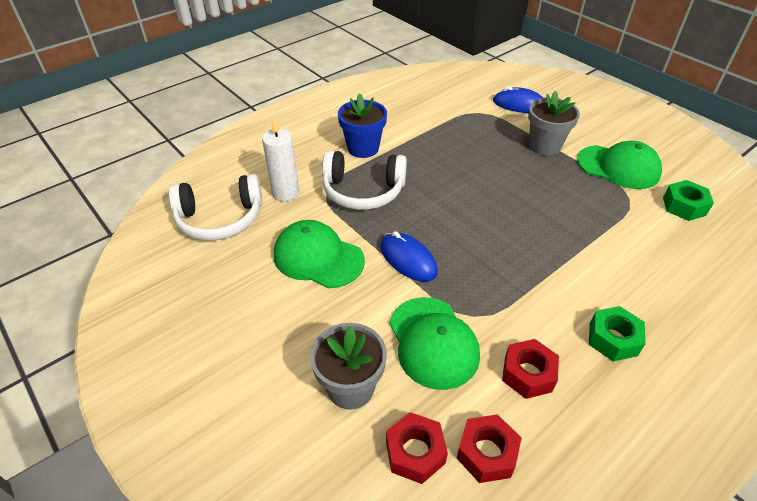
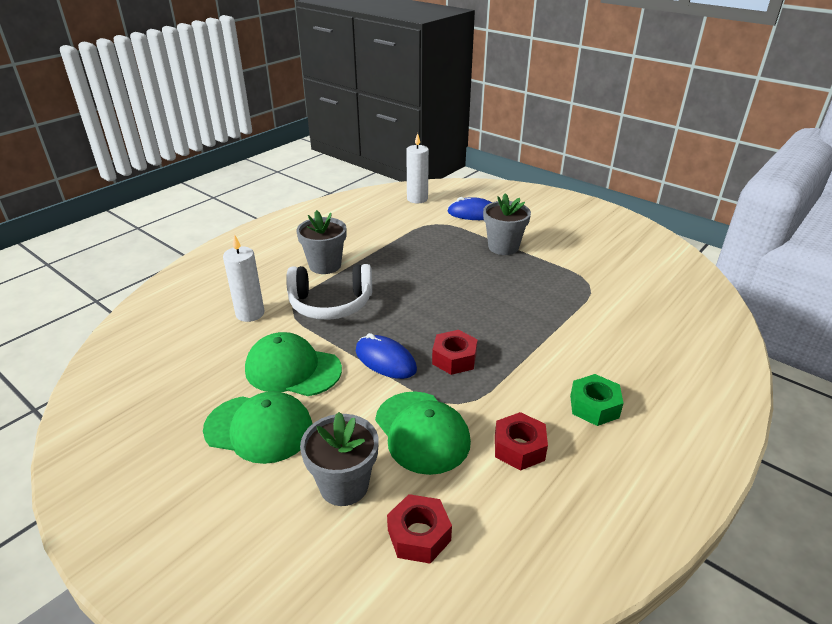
camera: 10 degrees left, 10 degrees down
white headphones [169,174,262,241] -> none
blue flower pot [338,93,387,158] -> grey flower pot [296,210,346,274]
red nut [457,414,522,483] -> red nut moved to [432,330,478,375]
green cap [577,141,662,189] -> green cap moved to [203,391,313,464]
green nut [663,180,714,221] -> none
none -> white candle [406,133,429,203]

